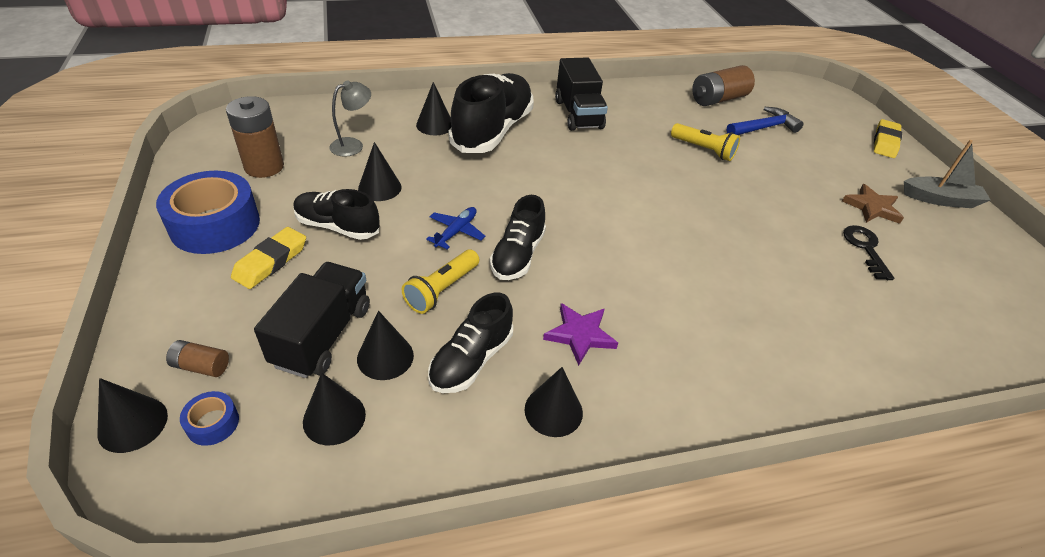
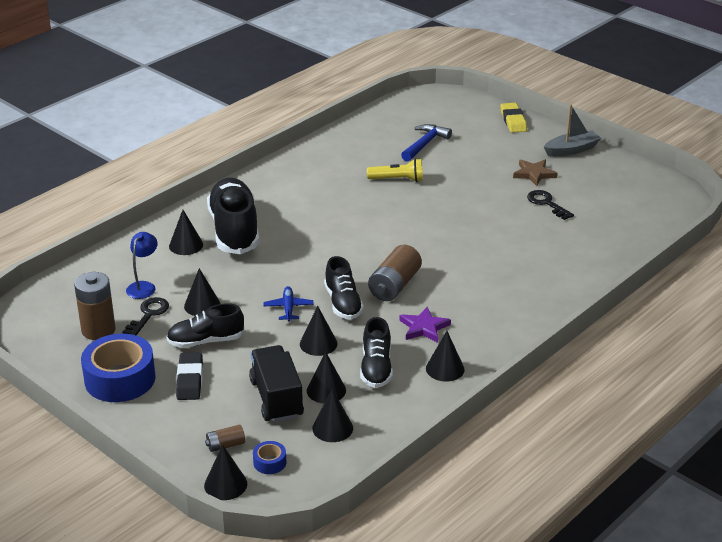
camera: 30 degrees left, 10 degrees down
yellow eraser [231,227,306,289] -> black eraser [176,352,203,400]
grey lamp [330,80,371,157] -> blue lamp [126,232,157,299]
yellow flashlight [402,250,479,314] -> black cone [300,306,338,356]
black truck [555,57,608,131] -> none
brown battery [692,65,755,106] -> brown battery moved to [368,245,422,301]
none -> black key [123,297,169,335]

